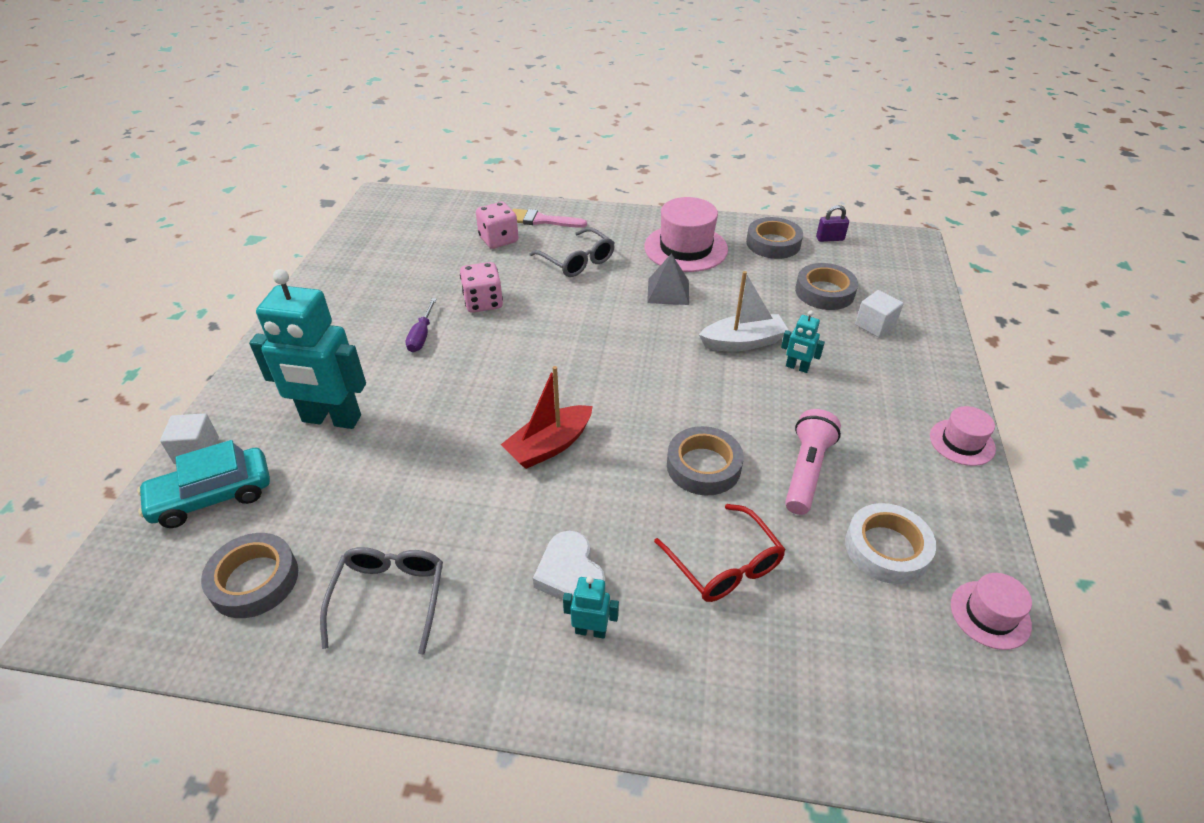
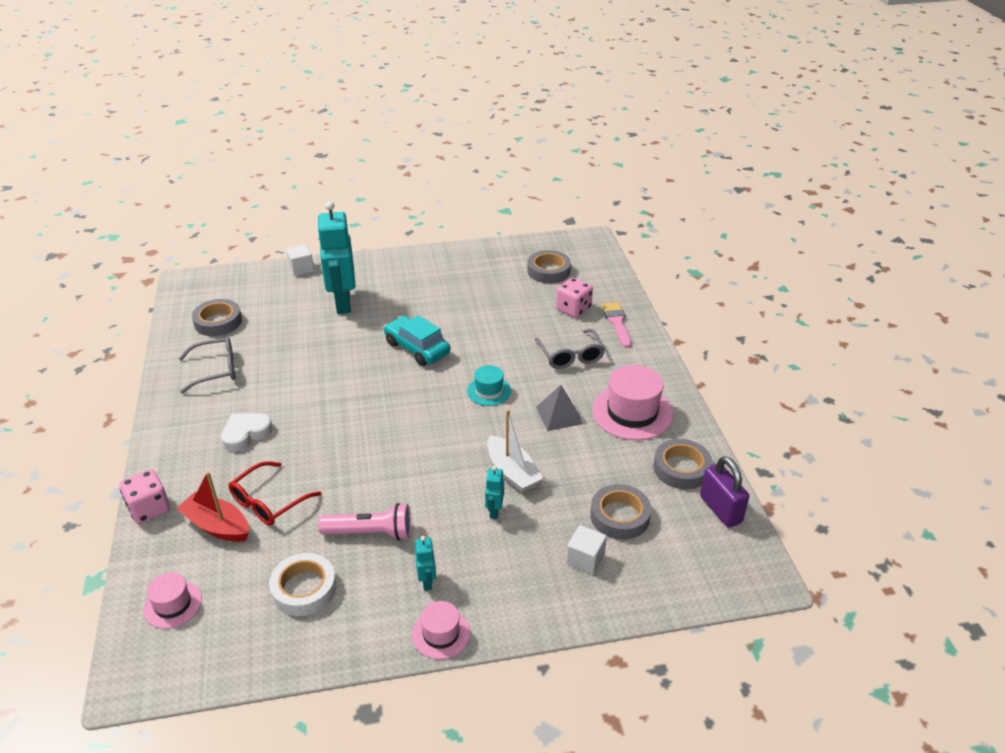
camera: 70 degrees right, 5 degrees down
turquoise car [137,440,270,528] -> turquoise car moved to [384,315,451,366]
purple screwdriver [406,298,437,352] -> none
pink dice [460,262,503,313] -> pink dice moved to [119,469,170,524]
red boat [501,366,592,469] -> red boat moved to [176,472,249,542]
grey glasses [529,227,615,277] -> grey glasses turned 45 degrees counterclockwise [535,329,605,369]
turquoise robot [563,576,619,639] -> turquoise robot moved to [415,536,436,591]
grey tape [667,426,744,495] -> grey tape moved to [527,250,571,283]
purple padlock [816,205,849,242] -> purple padlock [700,456,749,528], size x1.66
pink hat [951,573,1032,650] -> pink hat moved to [143,572,202,629]
none -> turquoise hat [467,365,511,406]

